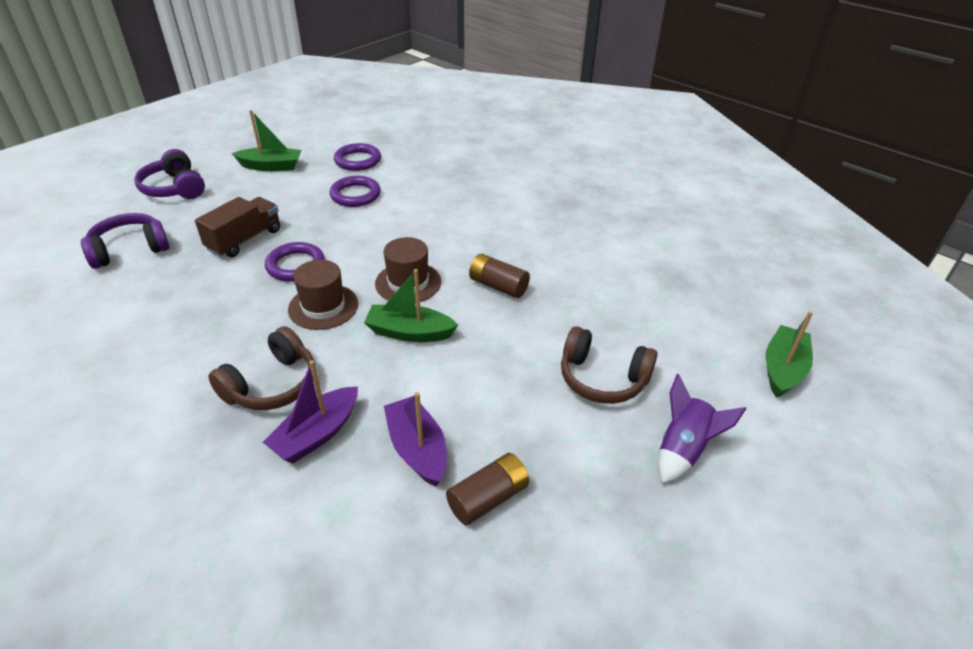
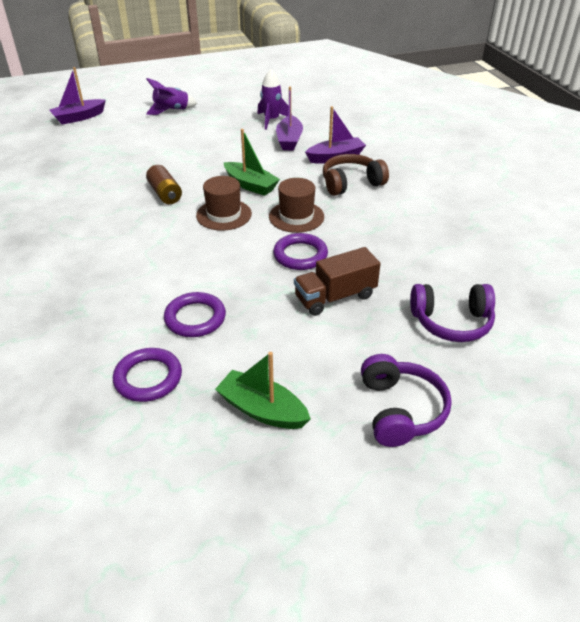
camera: 150 degrees left, 0 degrees up
brown battery [446,453,529,525] -> purple rocket [257,69,292,130]
brown headphones [561,326,658,404] -> none
green boat [766,311,813,398] -> purple boat [49,67,106,125]

